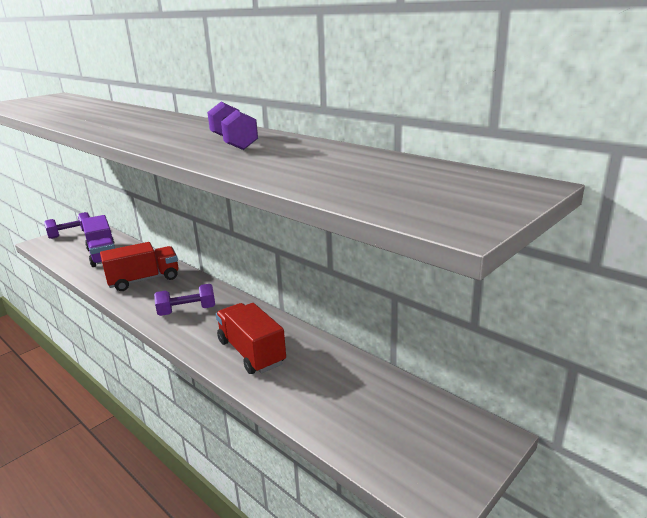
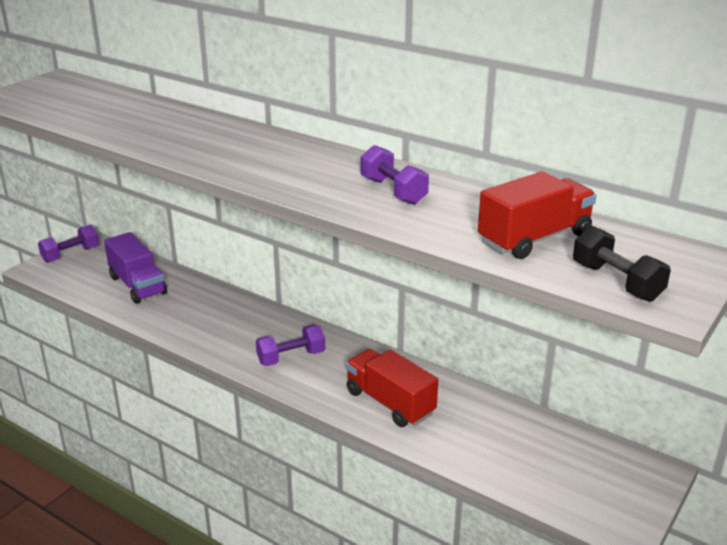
camera: 10 degrees left, 5 degrees up
red truck [100,242,179,291] -> red truck moved to [478,171,597,259]
none -> black dumbbell [573,226,671,302]

